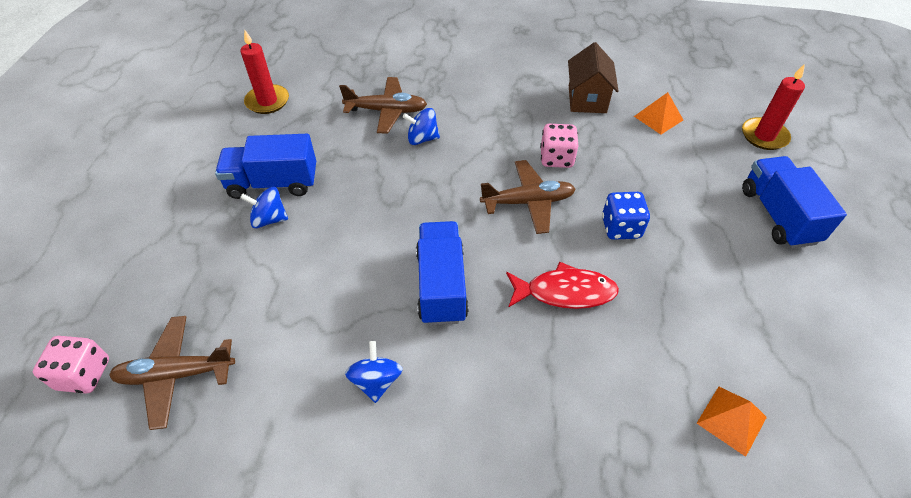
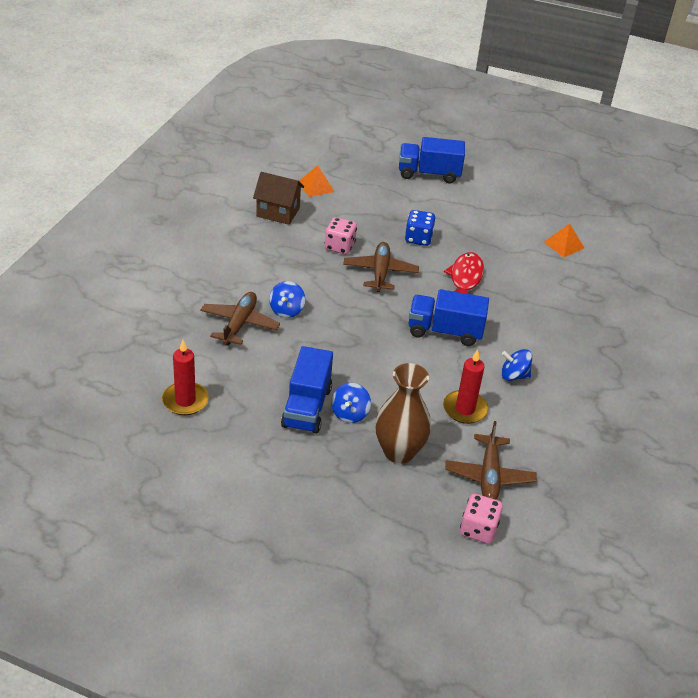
camera: 80 degrees left, 10 degrees down
red candle [742,64,805,150] -> red candle moved to [443,349,488,424]
none -> brown vase [375,363,431,464]

